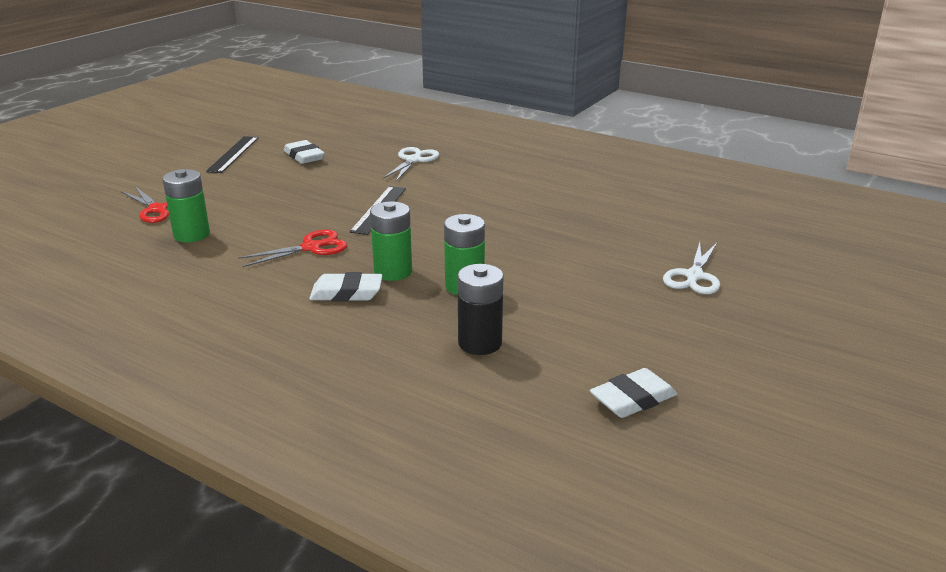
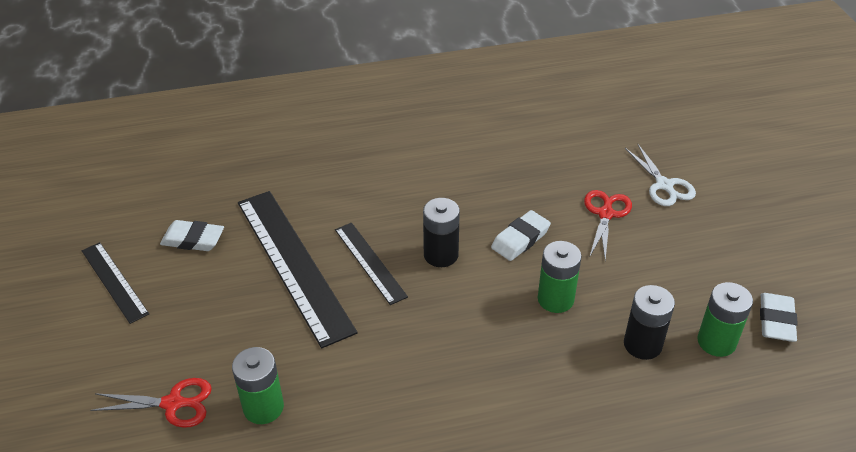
camera: 45 degrees left, 15 degrees up
red scissors [238,229,347,267] -> red scissors moved to [584,190,632,260]
white eraser [309,272,383,301] -> white eraser moved to [491,210,551,261]
green battery [370,202,412,281] -> green battery moved to [697,282,753,357]
white scissors [383,147,439,181] -> none
none -> black ruler [238,191,358,348]
none -> black battery [423,198,460,267]

